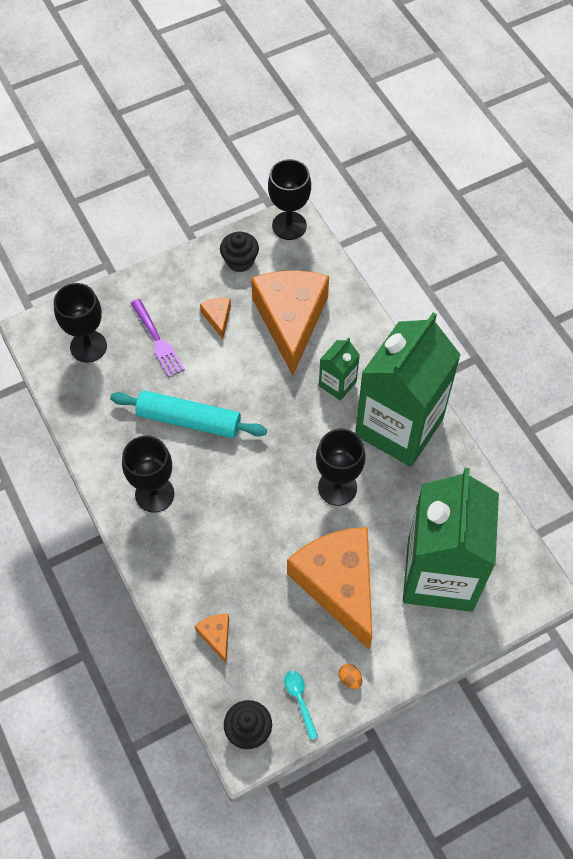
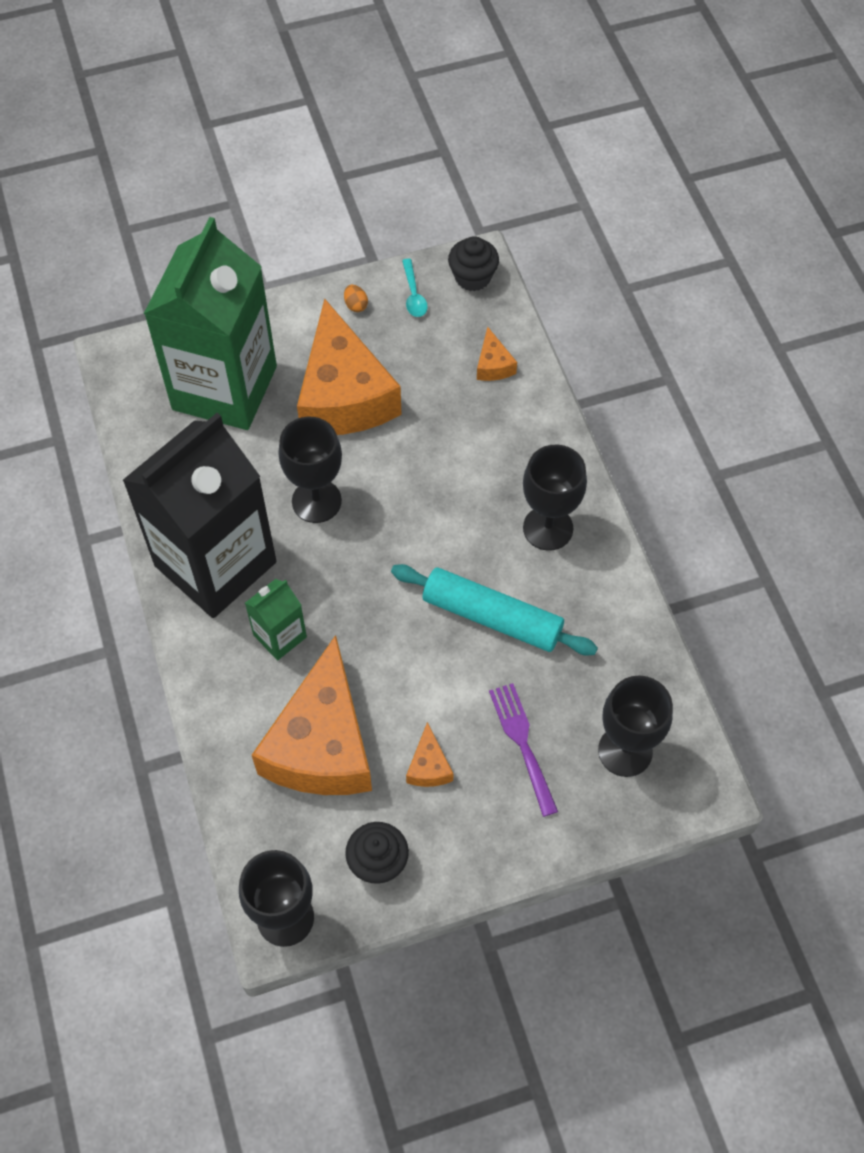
camera: 170 degrees left, 0 degrees up
green carton [355,313,461,467] -> black carton [122,413,276,618]

